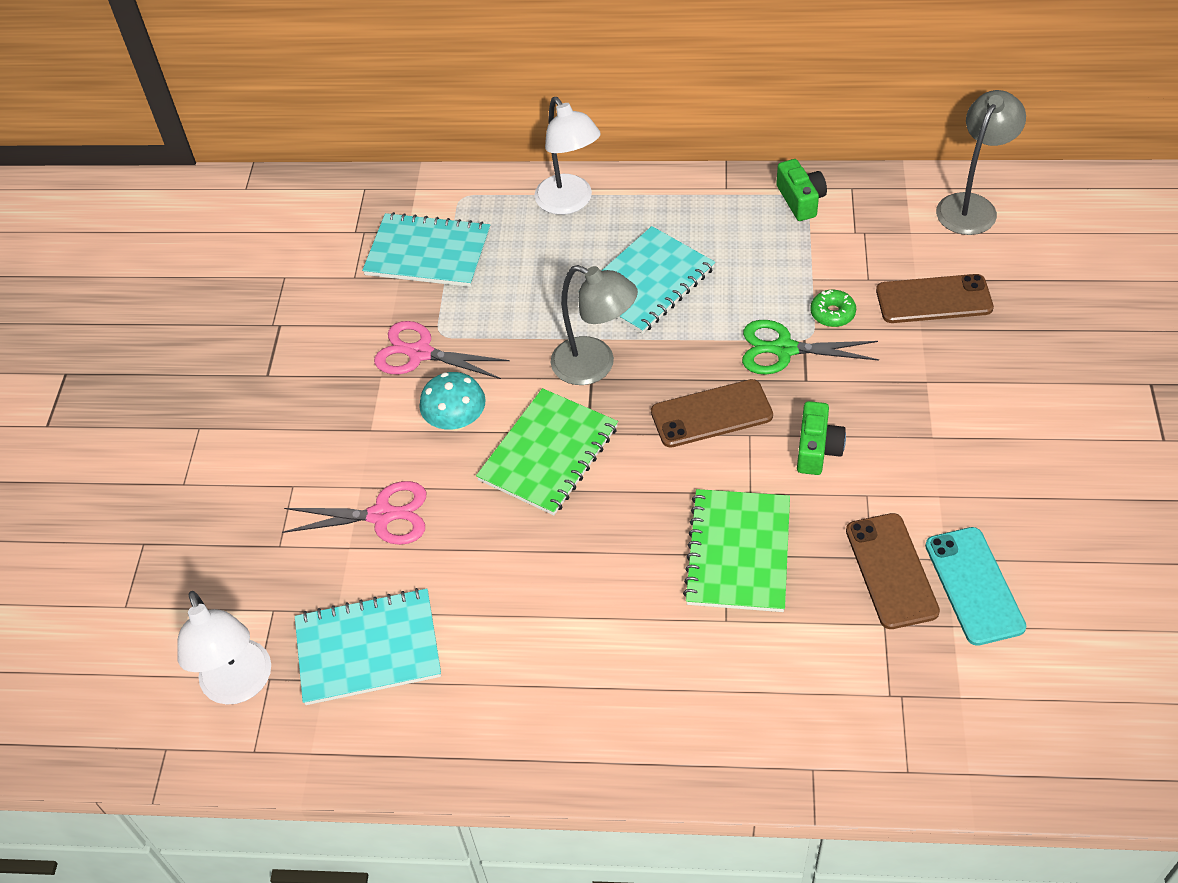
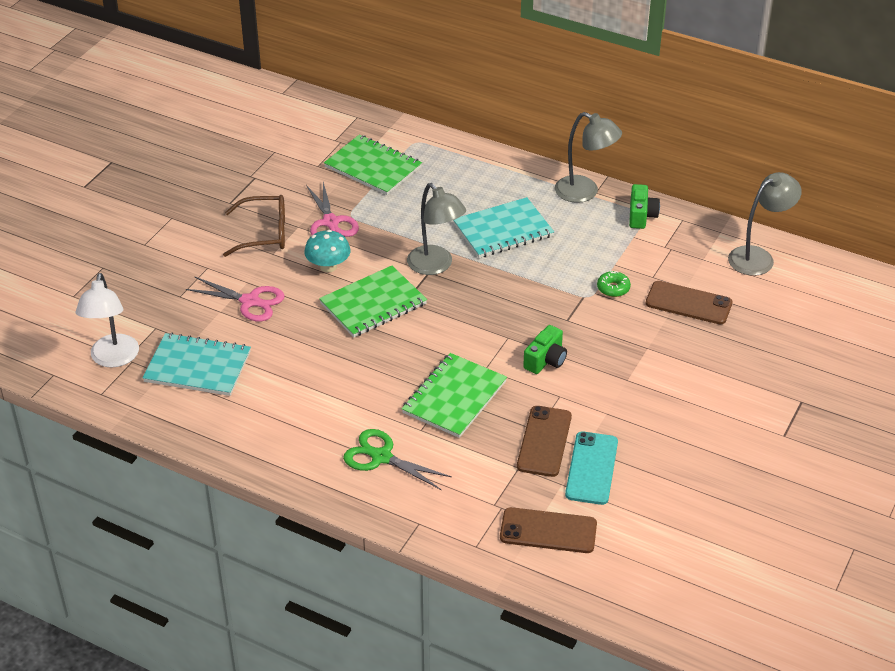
camera: 20 degrees right, 10 degrees down
turquoise notebook [362,212,490,287] -> green notebook [324,135,422,195]
pink scissors [374,321,510,379] -> pink scissors turned 150 degrees counterclockwise [306,182,359,237]
white lamp [535,97,601,215] -> none
brown phone [651,379,773,448] -> brown phone moved to [500,507,597,553]
green scissors [742,320,879,375] -> green scissors moved to [343,429,452,490]
none -> brown glasses [223,195,285,257]
none -> grey lamp [555,112,622,203]

